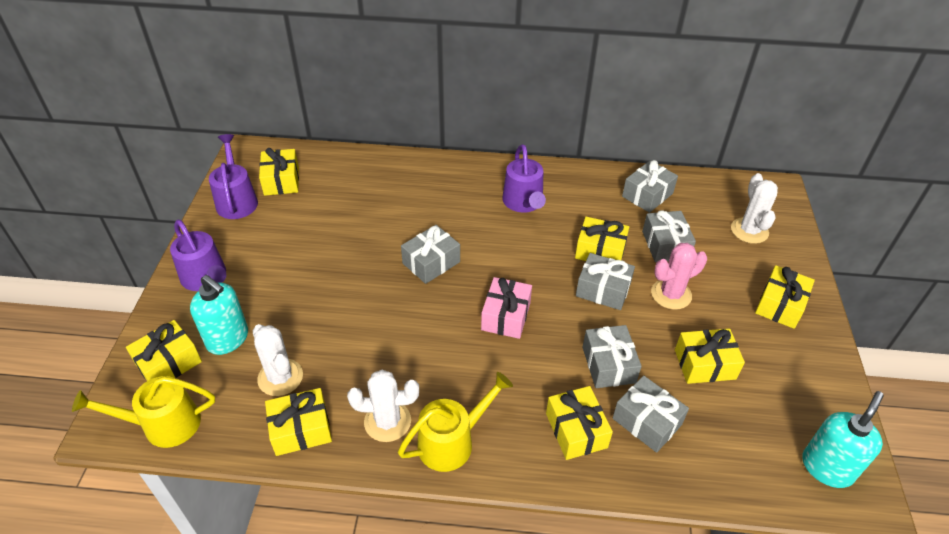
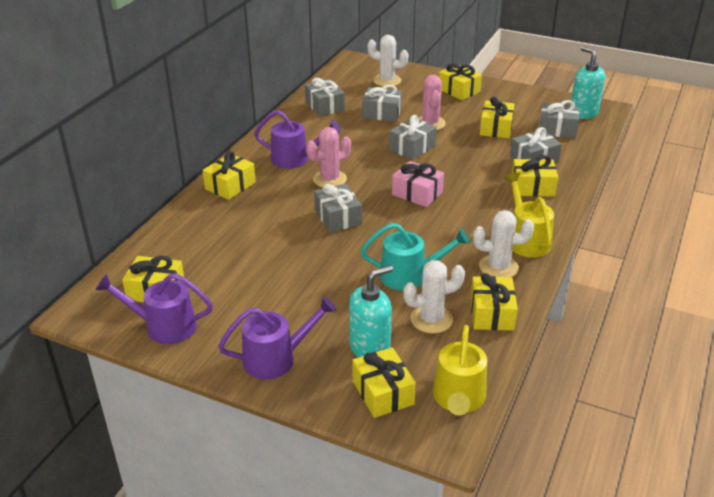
camera: 70 degrees left, 10 degrees down
white cactus [347,370,419,442] -> white cactus turned 75 degrees clockwise [473,210,534,277]
yellow gift [575,217,629,261] -> yellow gift moved to [203,151,256,200]
grey gift [583,325,642,388] -> grey gift moved to [539,100,579,138]
none -> pink cactus [306,127,351,187]
none -> turquoise watering can [361,223,470,291]

